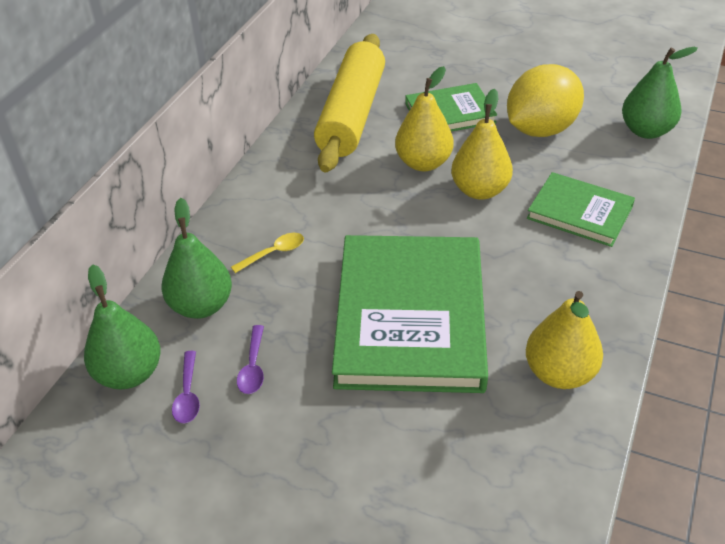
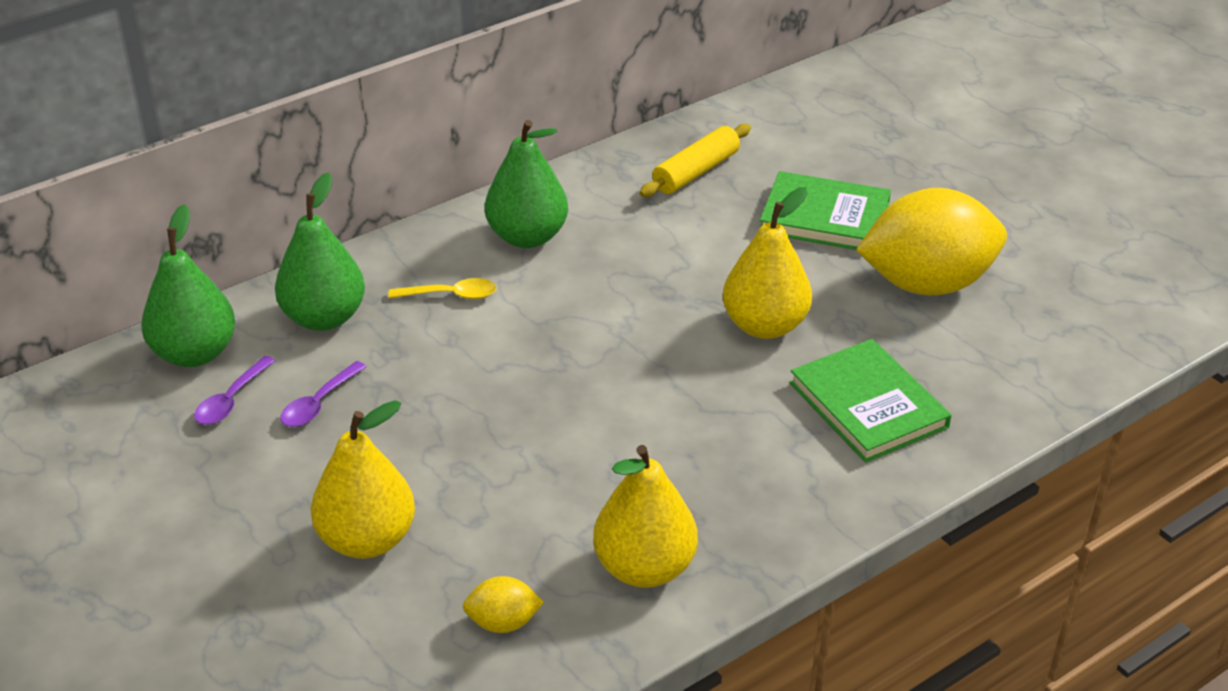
camera: 30 degrees right, 5 degrees down
yellow rolling pin [314,34,385,172] -> yellow rolling pin [639,124,751,197], size x0.49
green book [332,235,488,393] -> none
yellow pear [395,66,454,172] -> yellow pear moved to [311,400,415,559]
green pear [622,47,698,139] -> green pear moved to [485,120,568,248]
none -> yellow lemon [463,576,544,633]

